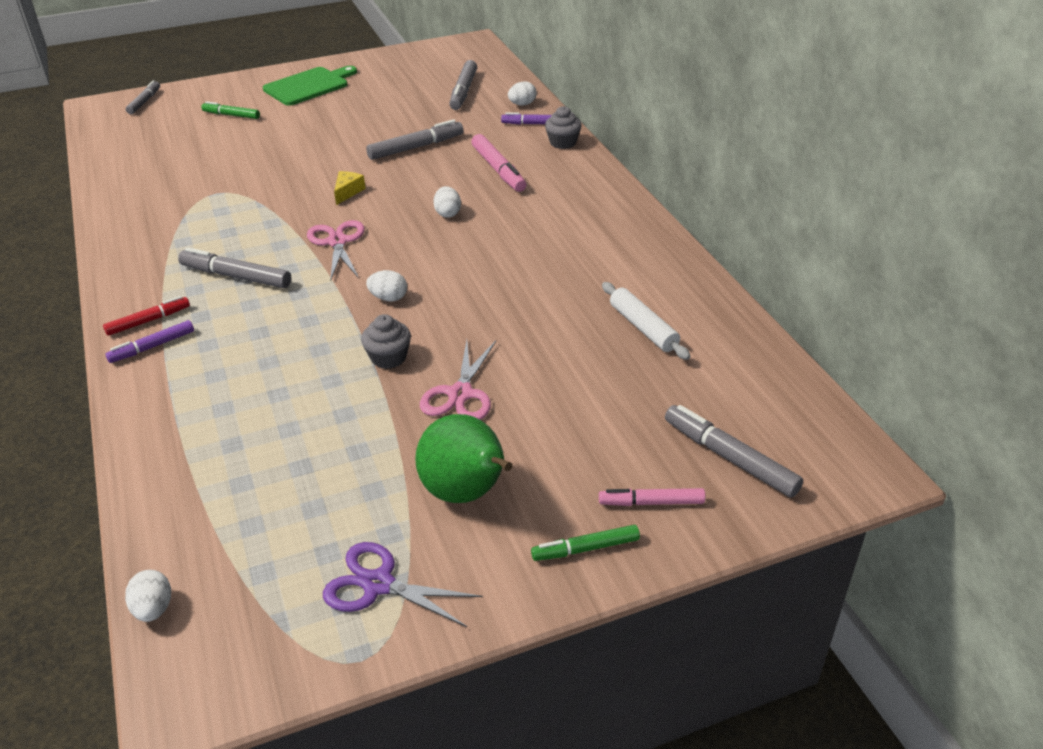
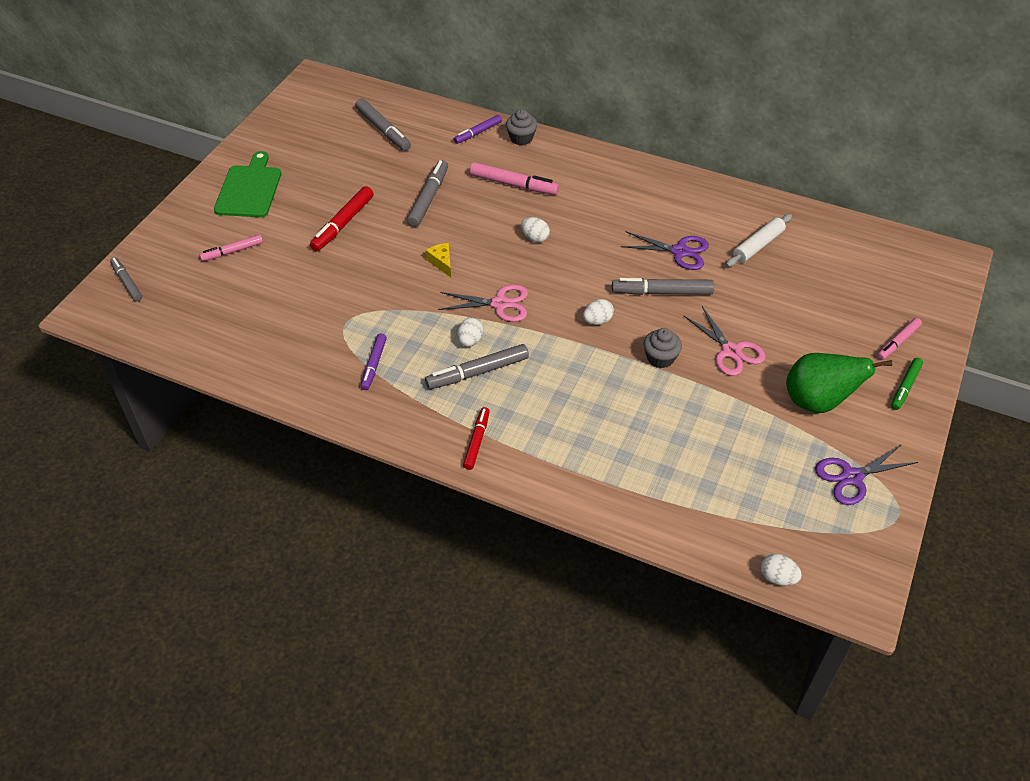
camera: 45 degrees left, 10 degrees up
purple marker [105,320,194,363] -> purple marker moved to [361,333,387,390]
green marker [201,101,260,119] -> pink marker [199,234,263,261]
pink scissors [307,220,365,281] -> pink scissors turned 150 degrees clockwise [438,284,528,322]
white egg [508,81,537,105] -> white egg moved to [457,318,483,347]
white rolling pin [602,282,691,360] -> white rolling pin turned 60 degrees counterclockwise [726,214,792,267]
grey marker [665,405,803,498] -> grey marker moved to [612,278,714,295]
none -> red marker [310,186,374,251]
none -> purple scissors [621,231,709,270]

